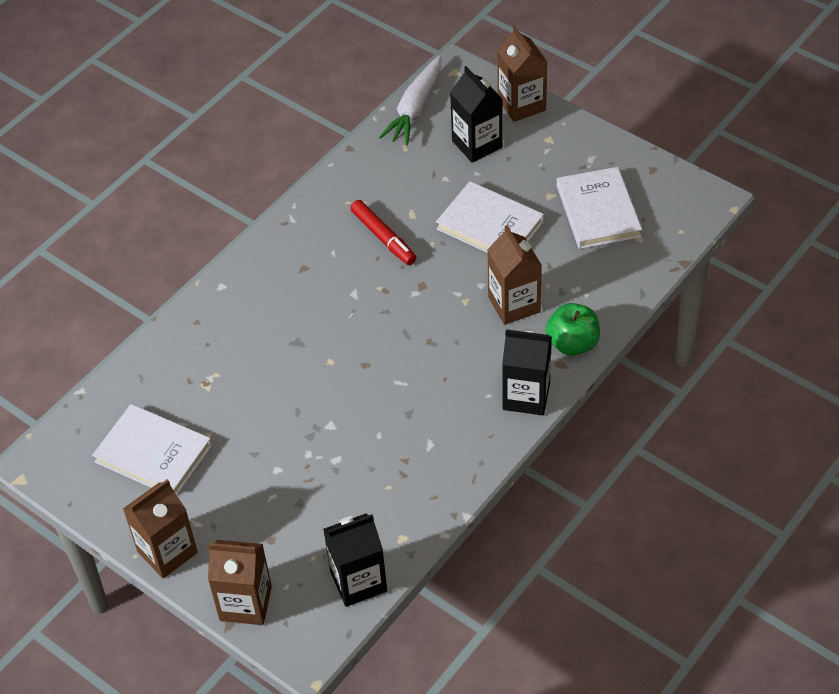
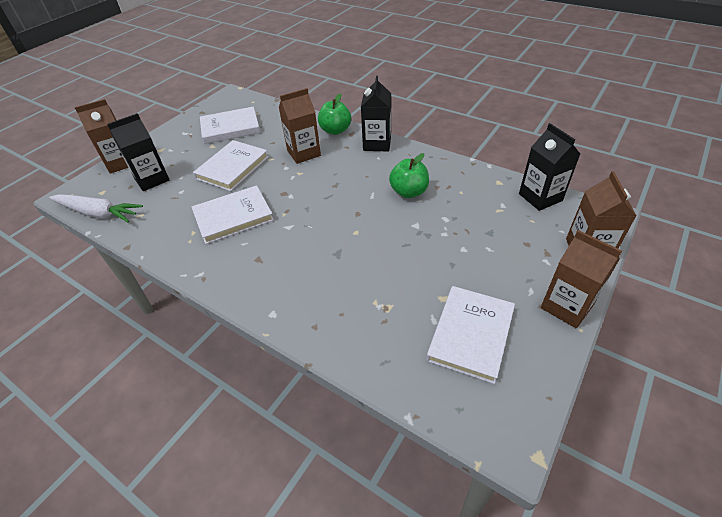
camera: 95 degrees left, 5 degrees down
red marker [350,200,416,265] -> white book [192,185,274,244]
none -> green apple [389,153,429,198]

